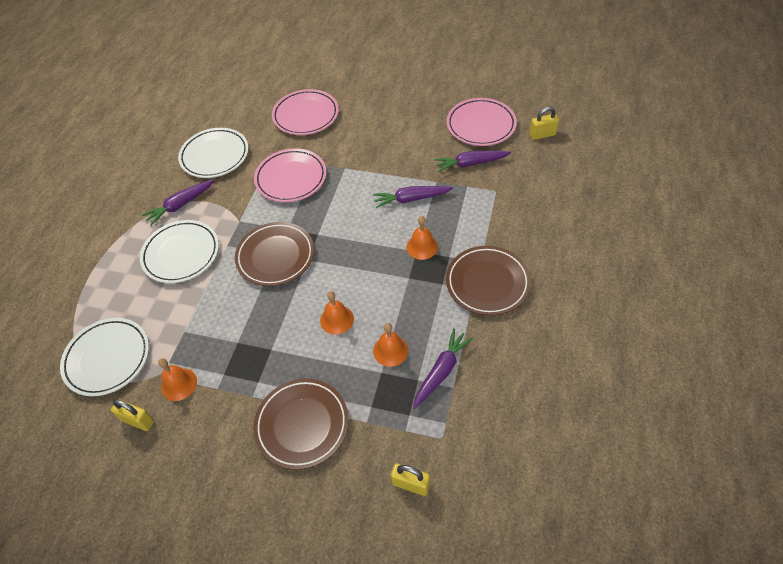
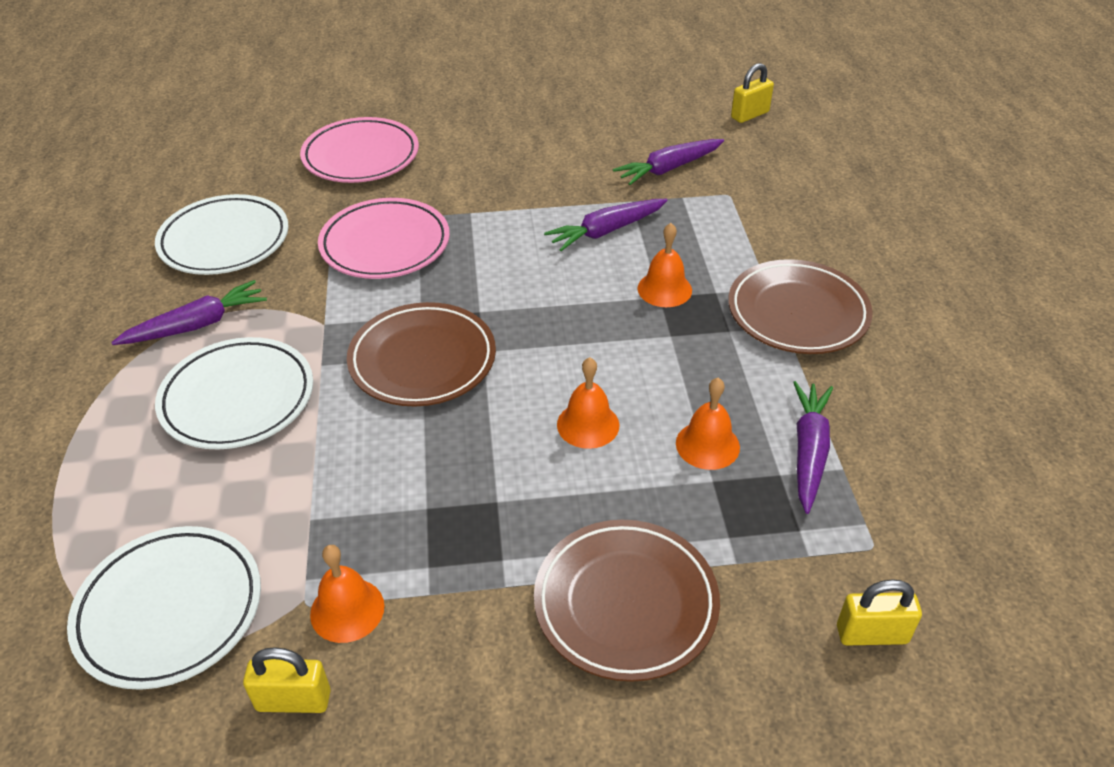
camera: 25 degrees left, 10 degrees down
purple carrot [142,179,215,226] -> purple carrot turned 150 degrees counterclockwise [111,280,267,345]
pink plate [447,98,517,146] -> none

